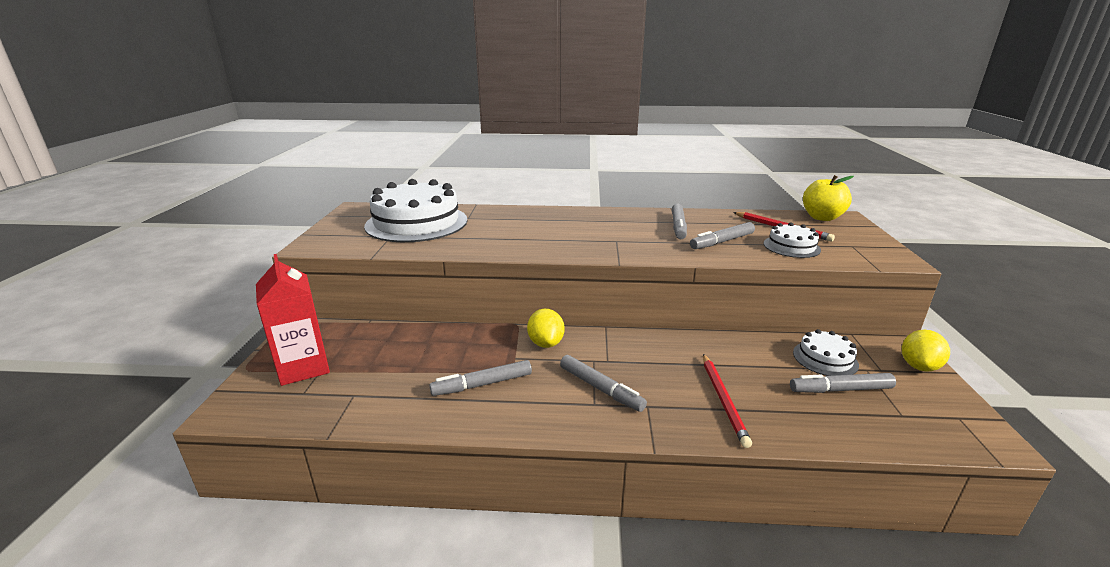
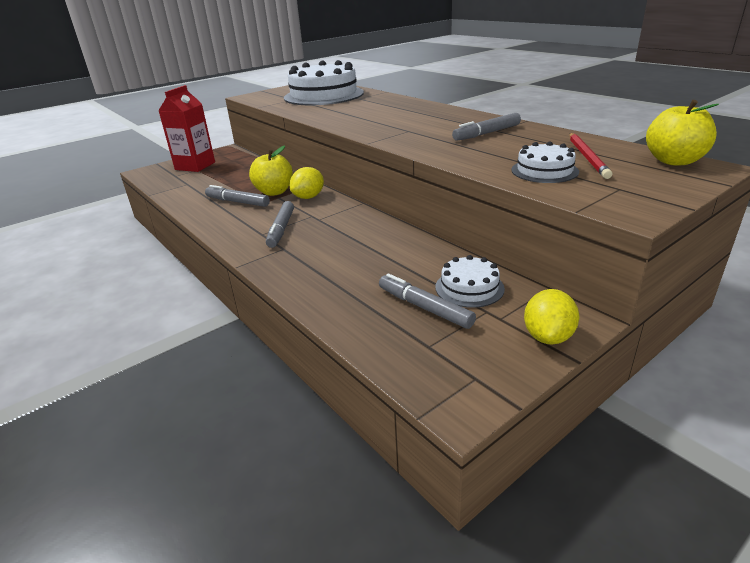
camera: 50 degrees right, 5 degrees up
grey marker [690,222,755,249] -> none
red pencil [703,354,752,448] -> none
yellow lemon [902,330,950,371] -> yellow lemon turned 60 degrees counterclockwise [524,289,580,344]
none -> yellow apple [249,146,293,196]

